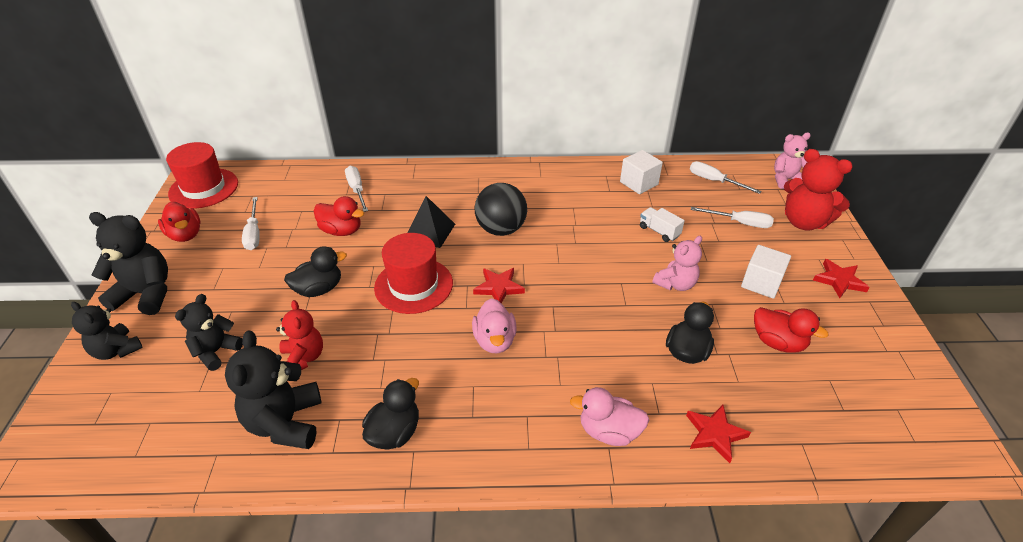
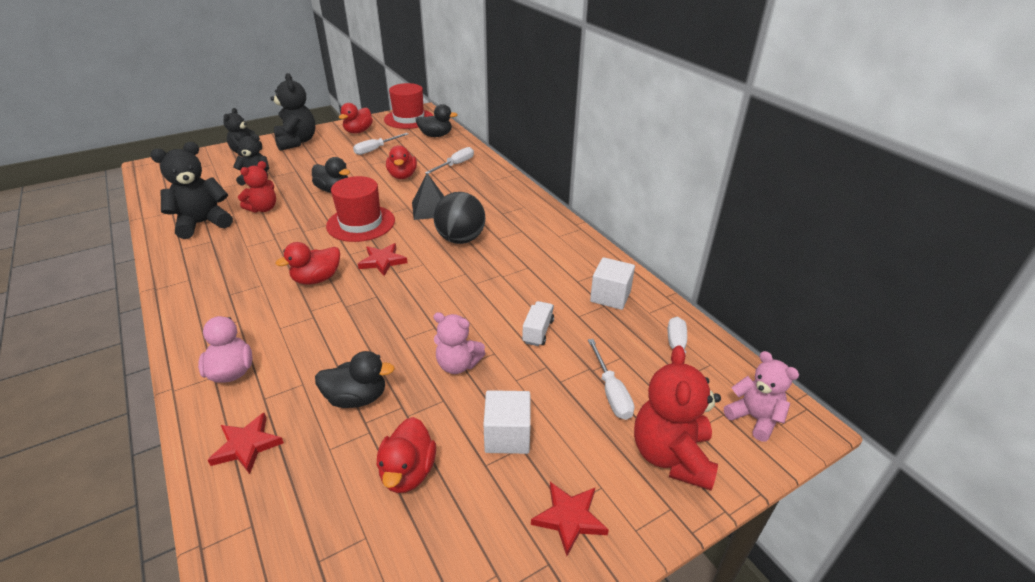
camera: 60 degrees right, 5 degrees down
black duck [362,378,419,449] -> black duck moved to [416,104,458,137]
pink duck [472,298,517,353] -> red duck [276,242,340,284]

